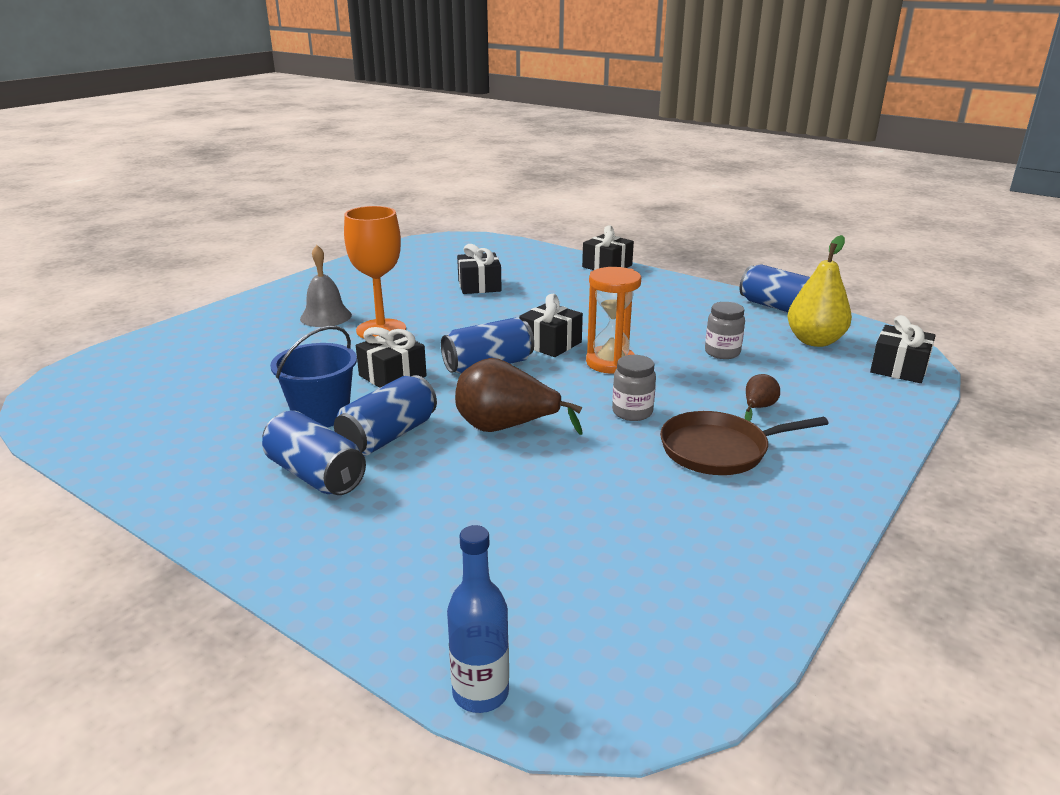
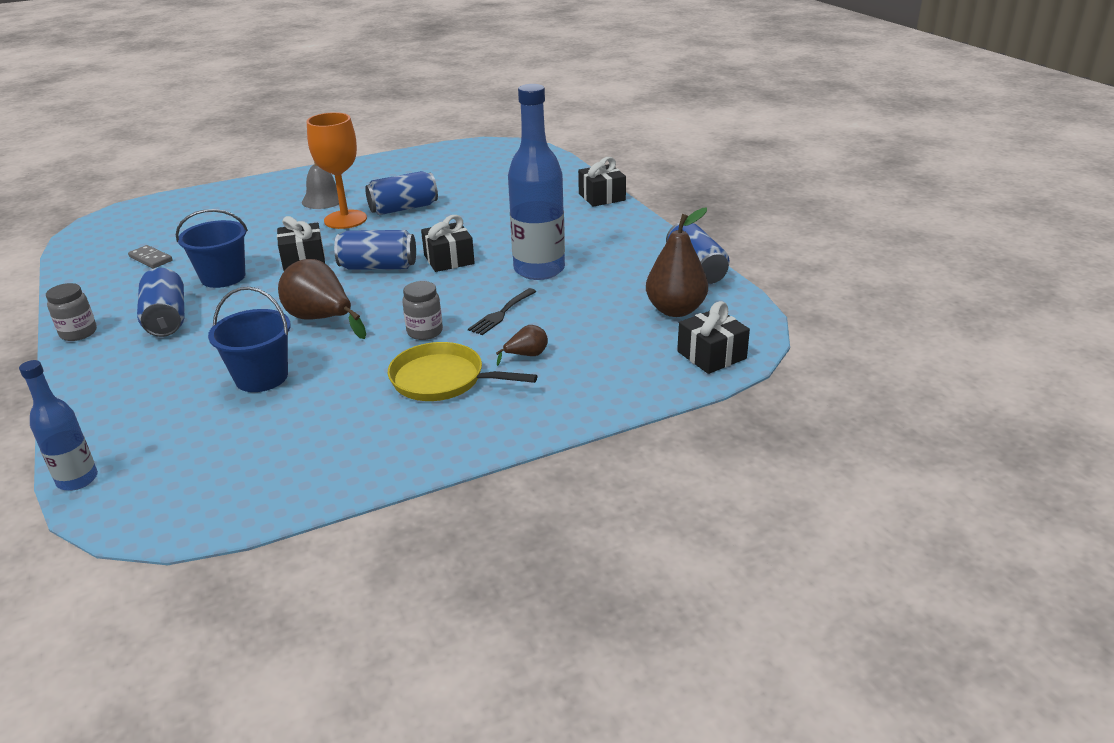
camera: 30 degrees right, 5 degrees up
blue can [334,375,437,456] -> blue can moved to [365,171,438,215]
black gift [457,244,502,294] -> none
orange hourglass [586,267,641,374] -> none
brown pan [660,411,829,475] -> yellow pan [388,342,537,401]
grey jar [705,302,745,359] -> grey jar moved to [46,283,97,341]
yellow pear [787,235,852,347] -> brown pear [646,208,708,317]
none -> grey domino [128,245,173,268]
none -> blue bucket [208,287,291,392]
none -> black fork [468,288,537,335]
none -> blue bottle [508,84,565,280]

